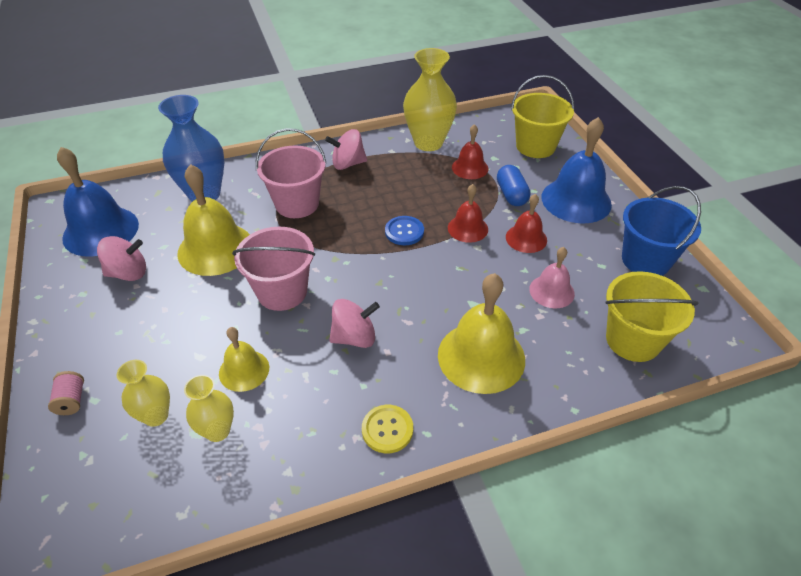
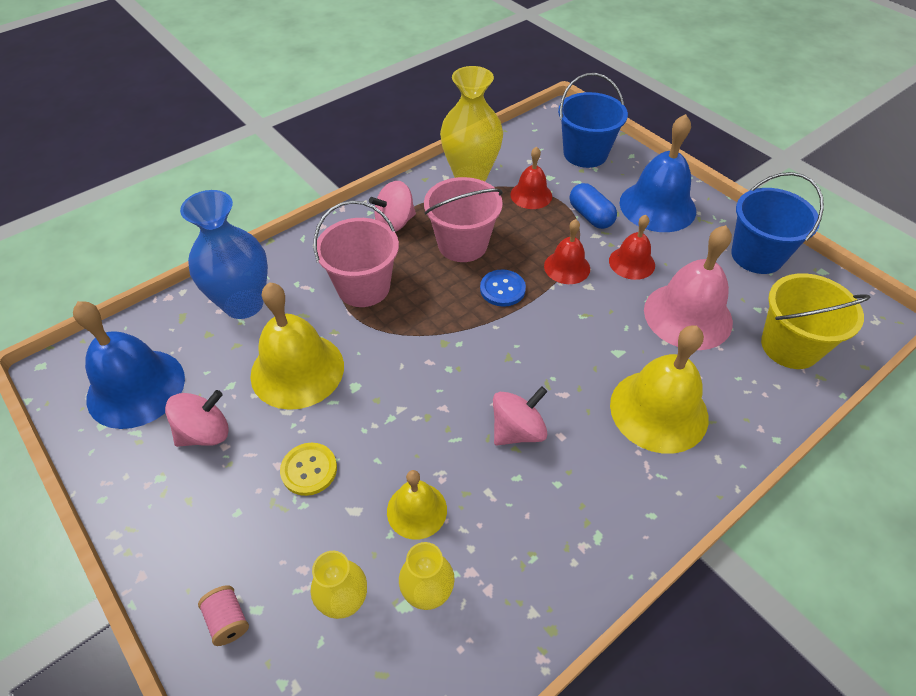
camera: 20 degrees left, 5 degrees up
pink bucket [232,227,315,311] -> pink bucket moved to [424,177,503,262]
yellow button [362,405,413,453] -> yellow button moved to [280,443,337,496]
yellow bucket [511,75,574,158] -> blue bucket [558,73,628,168]
pink bell [529,247,575,308] -> pink bell [644,225,733,350], size x1.78

